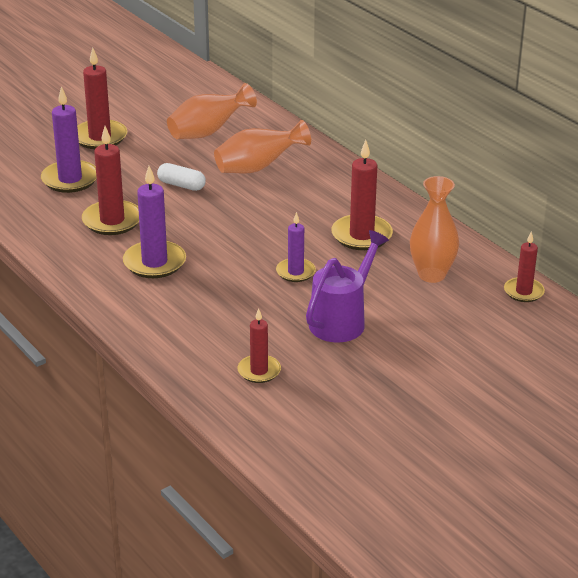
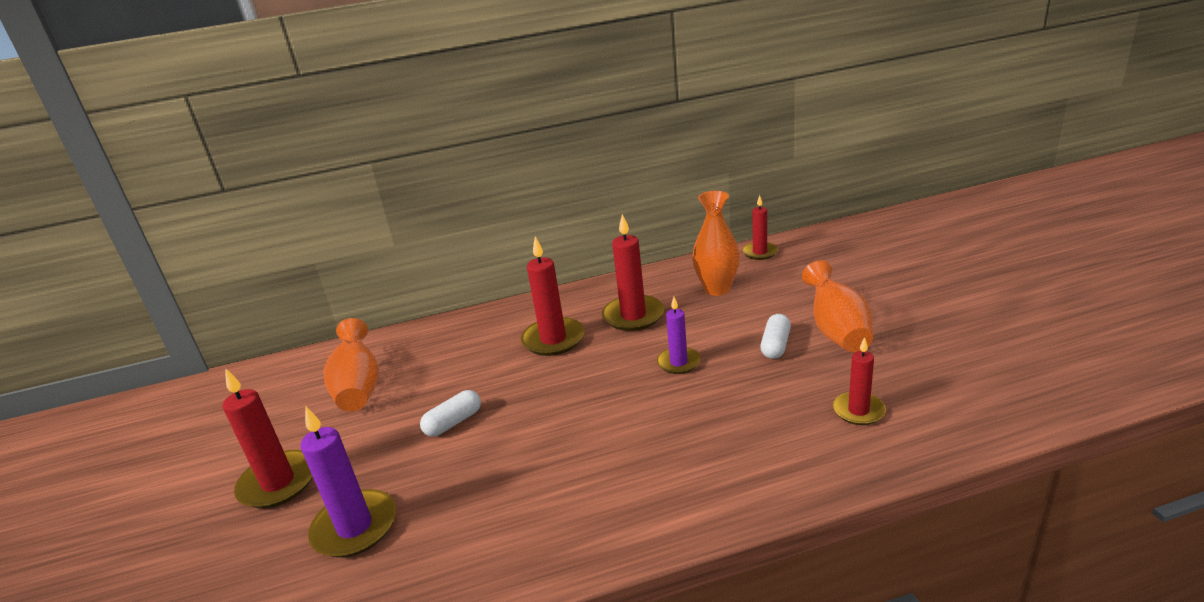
camera: 65 degrees left, 5 degrees down
red candle [82,126,139,235] -> red candle moved to [521,237,585,356]
purple candle [123,166,186,278] -> none
orange vase [214,120,311,173] -> orange vase moved to [802,260,873,352]
purple watering can [306,230,389,343] -> white capsule [760,314,791,359]

